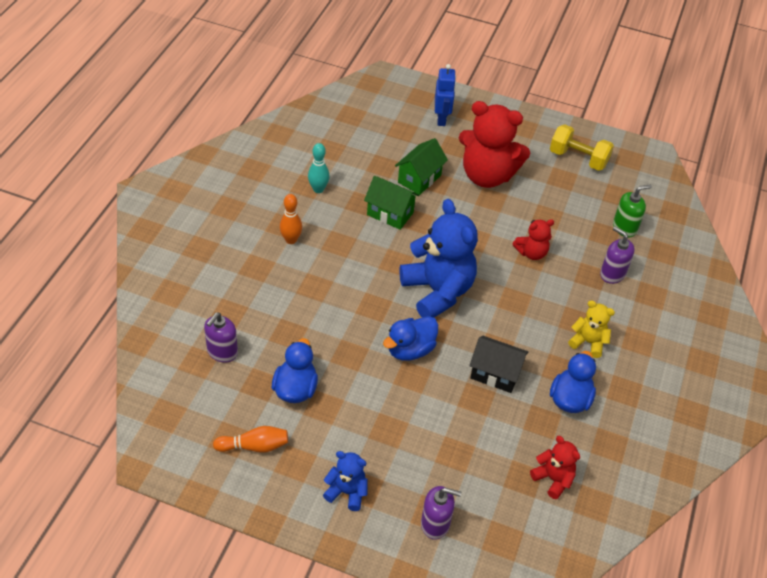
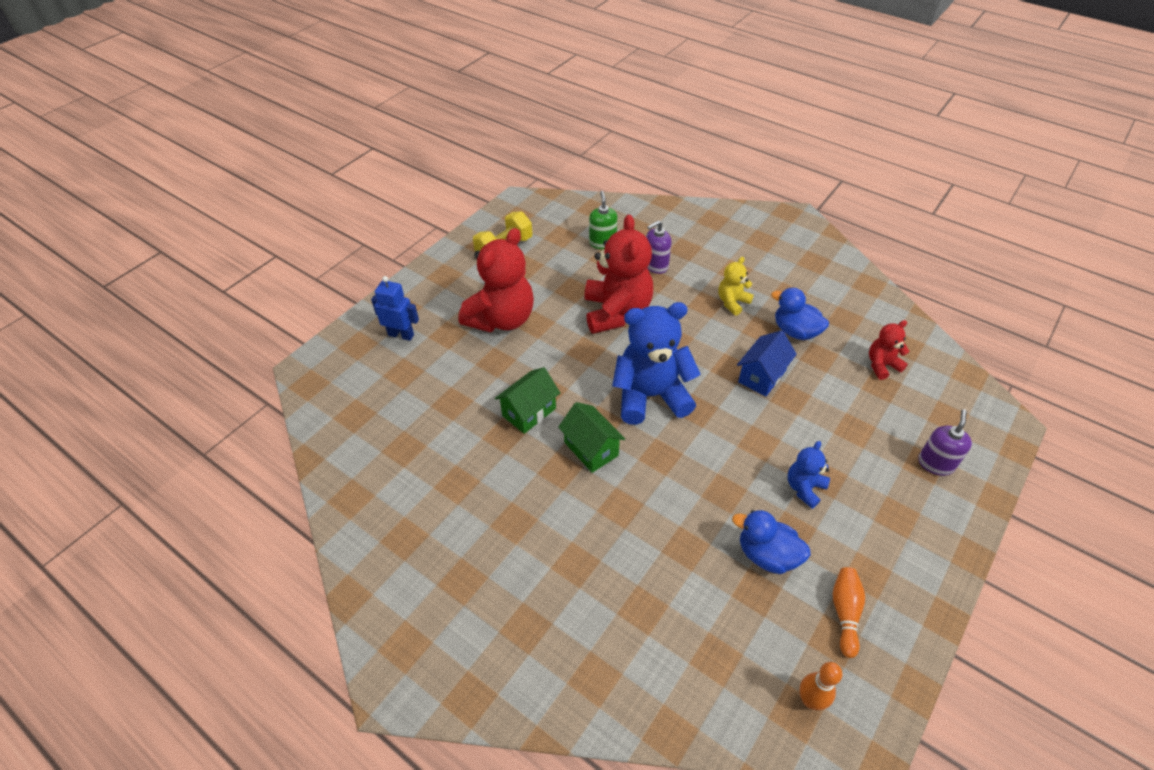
camera: 70 degrees left, 0 degrees up
purple soap dispenser [204,313,238,363] -> none
orange bowling pin [280,194,302,244] -> orange bowling pin moved to [799,662,842,710]
turquoise bowling pin [308,143,330,193] -> none
blue teddy bear [323,451,367,511] -> blue teddy bear moved to [788,441,830,509]
blue duck [383,316,438,361] -> none
green house [395,138,448,195] -> green house moved to [558,402,625,473]
black house [469,336,529,393] -> blue house [737,330,797,396]
red teddy bear [513,219,554,260] -> red teddy bear [584,214,653,334], size x2.04

